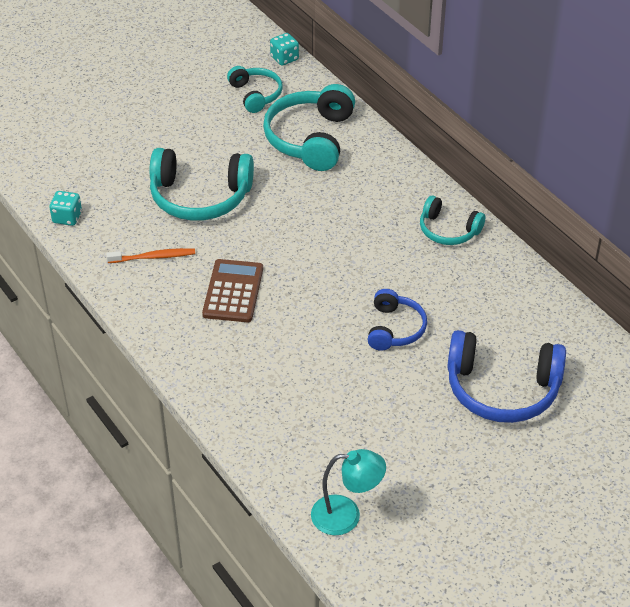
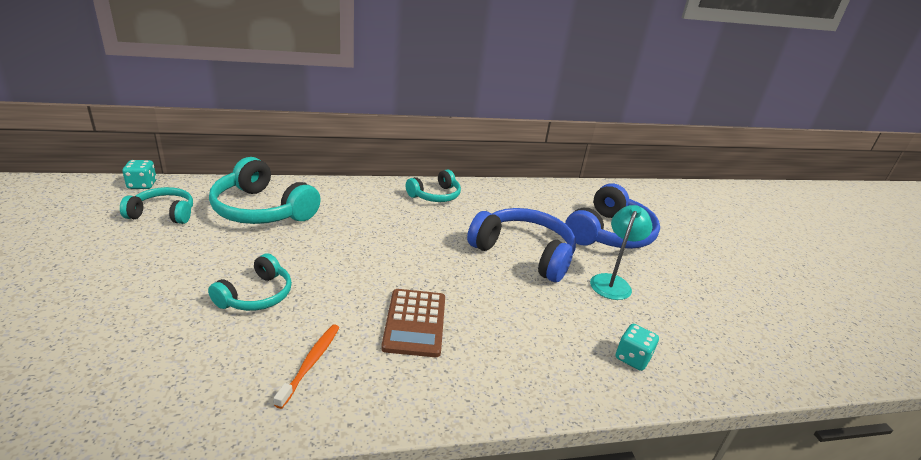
camera: 70 degrees left, 15 degrees down
turquoise dice [49,191,82,226] -> turquoise dice moved to [616,324,659,371]
turquoise headphones [149,148,254,221] -> turquoise headphones [208,254,292,311], size x0.59
brown calculator [202,259,263,322] -> brown calculator turned 120 degrees counterclockwise [381,289,445,357]
turquoise lamp [311,449,386,535] -> turquoise lamp moved to [590,205,653,300]
blue headphones [367,289,427,351] -> blue headphones [467,208,576,282], size x1.70

